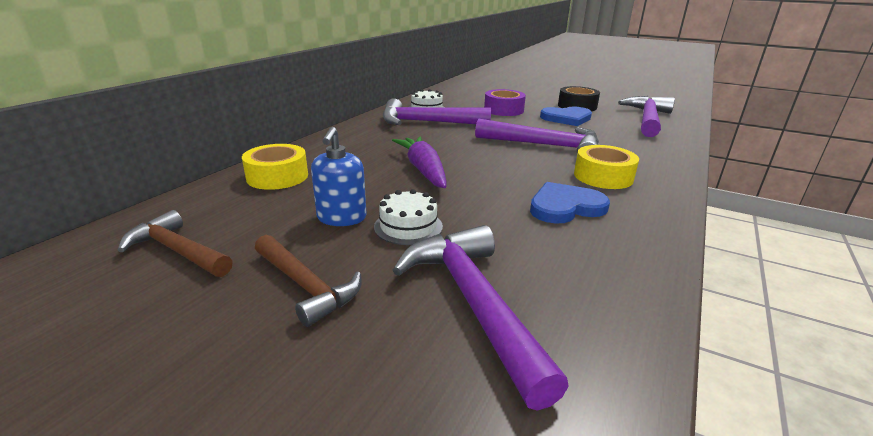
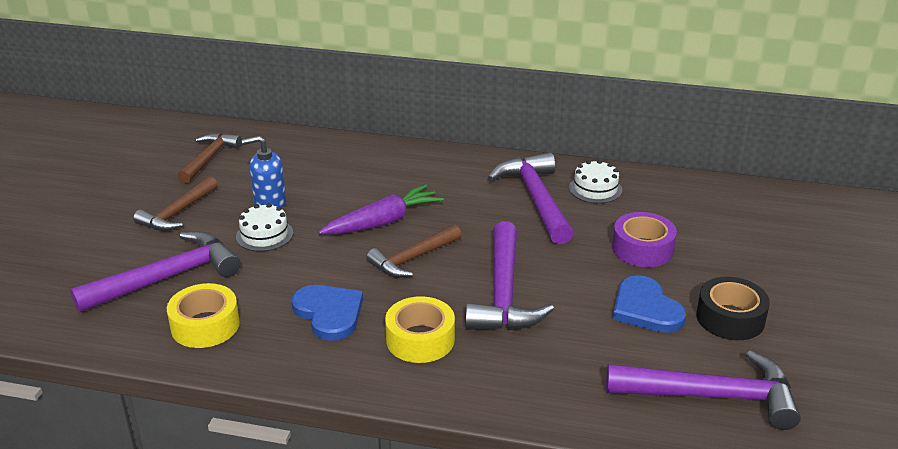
camera: 75 degrees right, 5 degrees up
yellow tape [242,144,308,190] -> yellow tape moved to [167,283,240,348]
none -> brown hammer [366,225,462,278]

